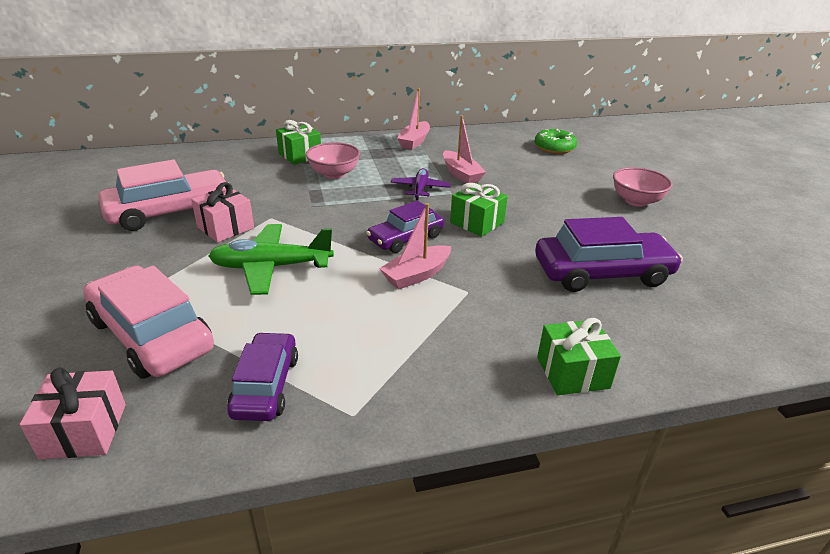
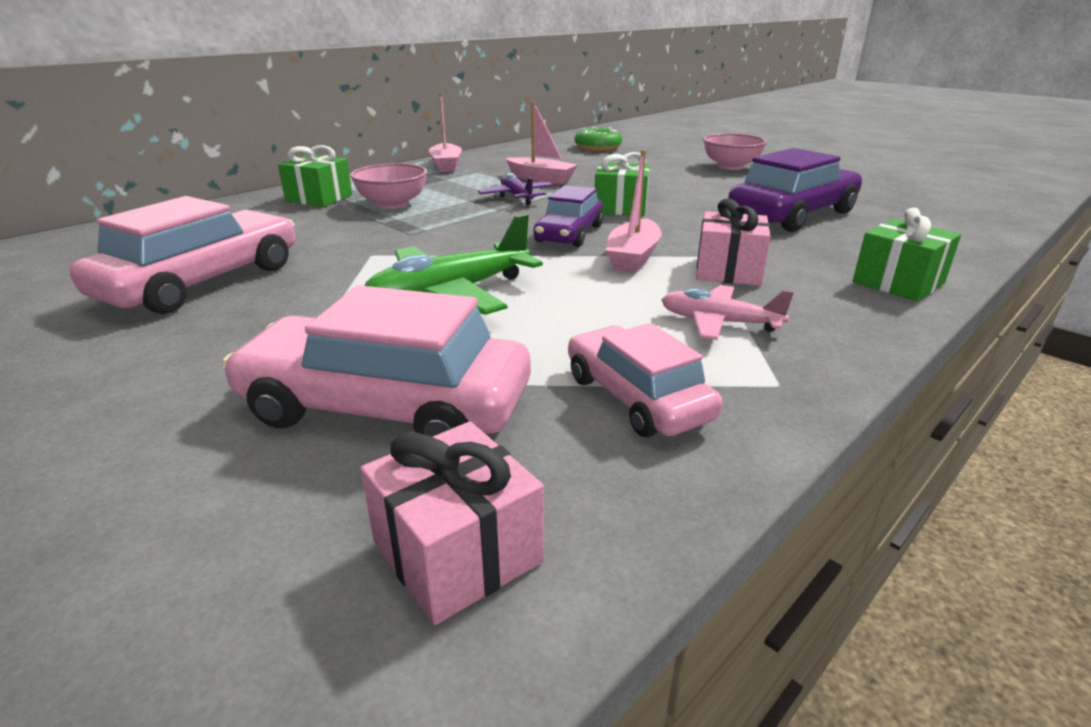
camera: 30 degrees left, 5 degrees down
pink gift [191,182,254,242] -> pink gift moved to [696,199,771,286]
purple car [227,332,298,421] -> pink car [568,323,723,437]
none -> pink plane [662,285,794,340]

